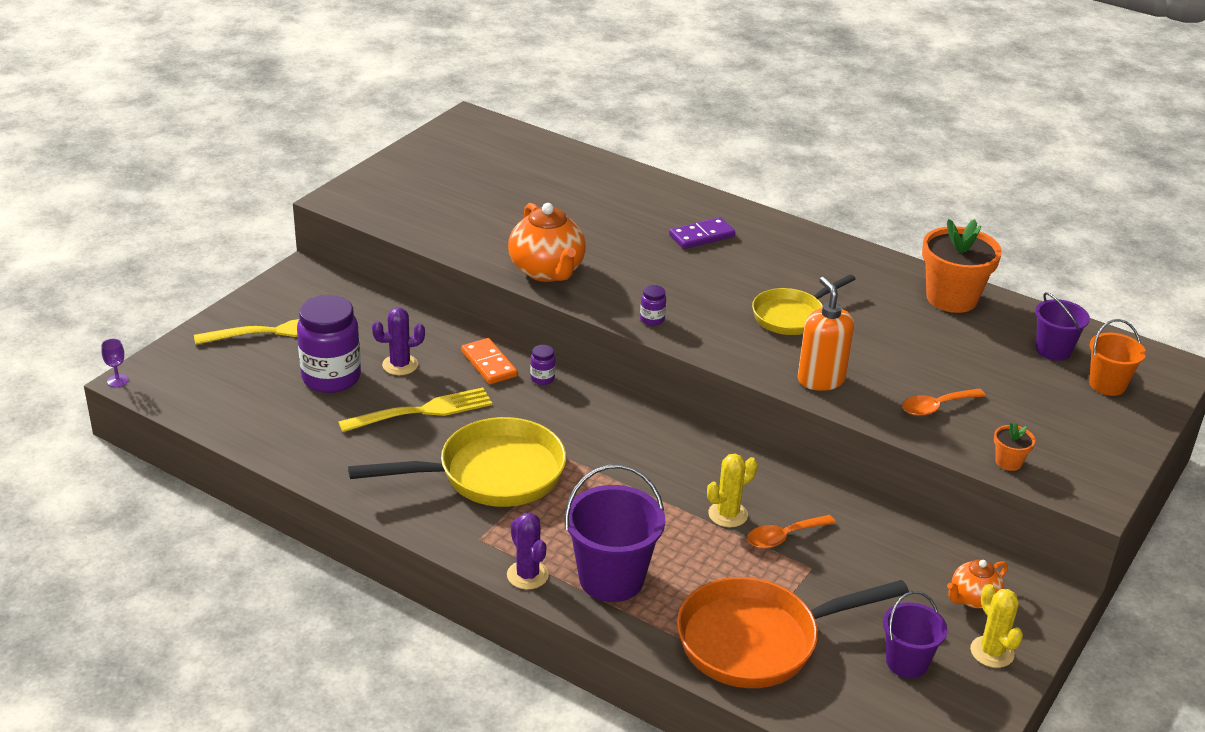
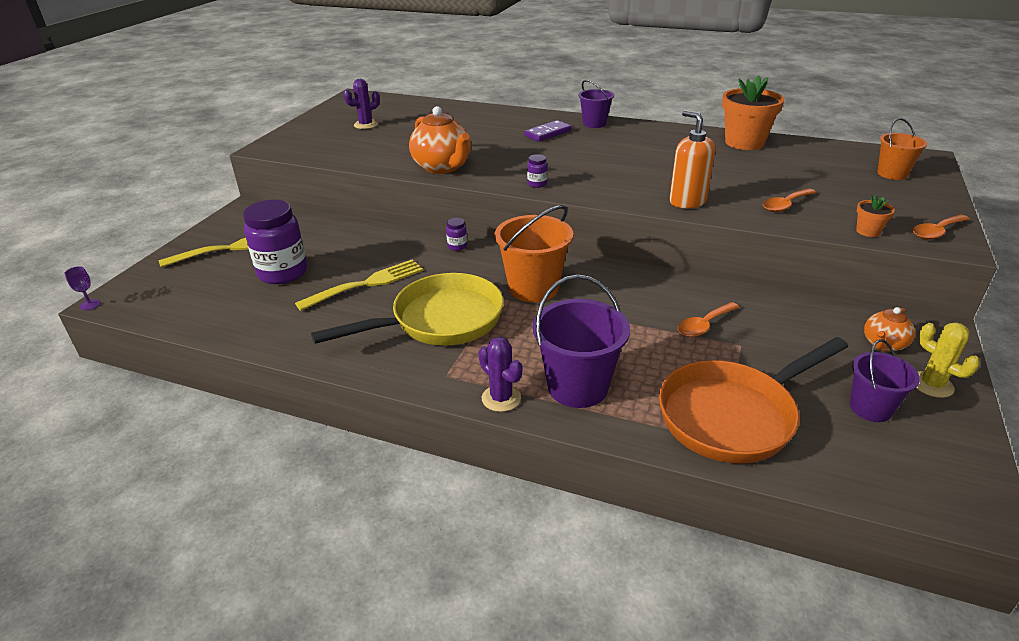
camera: 10 degrees left, 0 degrees up
purple cactus [372,307,425,375] -> purple cactus moved to [343,79,380,129]
orange domino [461,338,517,384] -> none
yellow cactus [707,454,757,527] -> none
yellow pan [752,274,856,335] -> none
purple bucket [1035,292,1090,361] -> purple bucket moved to [578,80,614,128]
none -> orange bucket [494,205,573,302]
none -> orange spoon [913,215,970,240]

